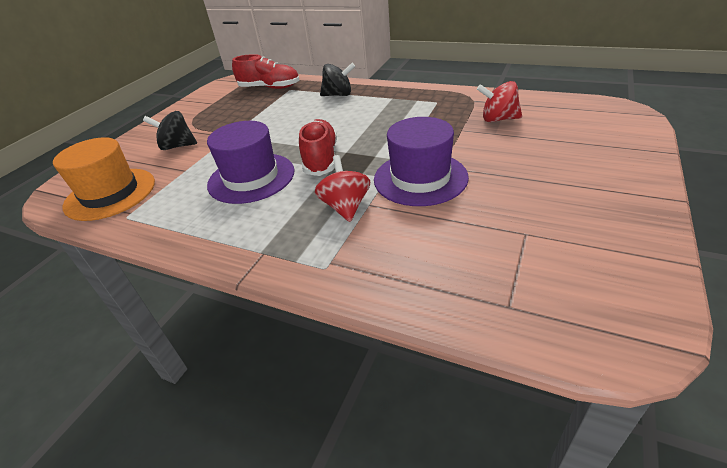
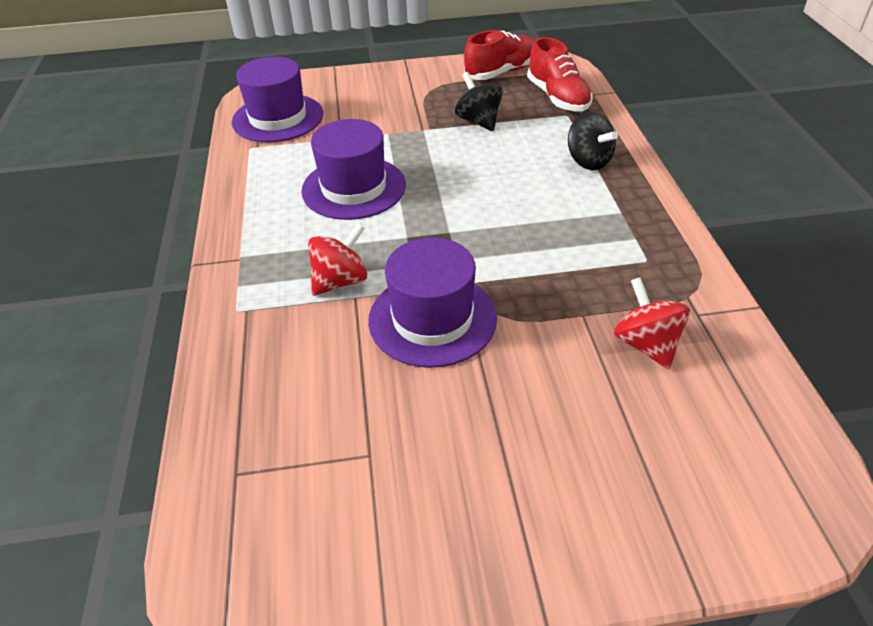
camera: 55 degrees right, 5 degrees up
orange hat [53,137,155,221] -> purple hat [232,57,323,142]
black spinning top [143,111,197,150] -> black spinning top moved to [455,72,503,131]
red shoe [299,119,337,176] -> red shoe moved to [464,30,535,80]

